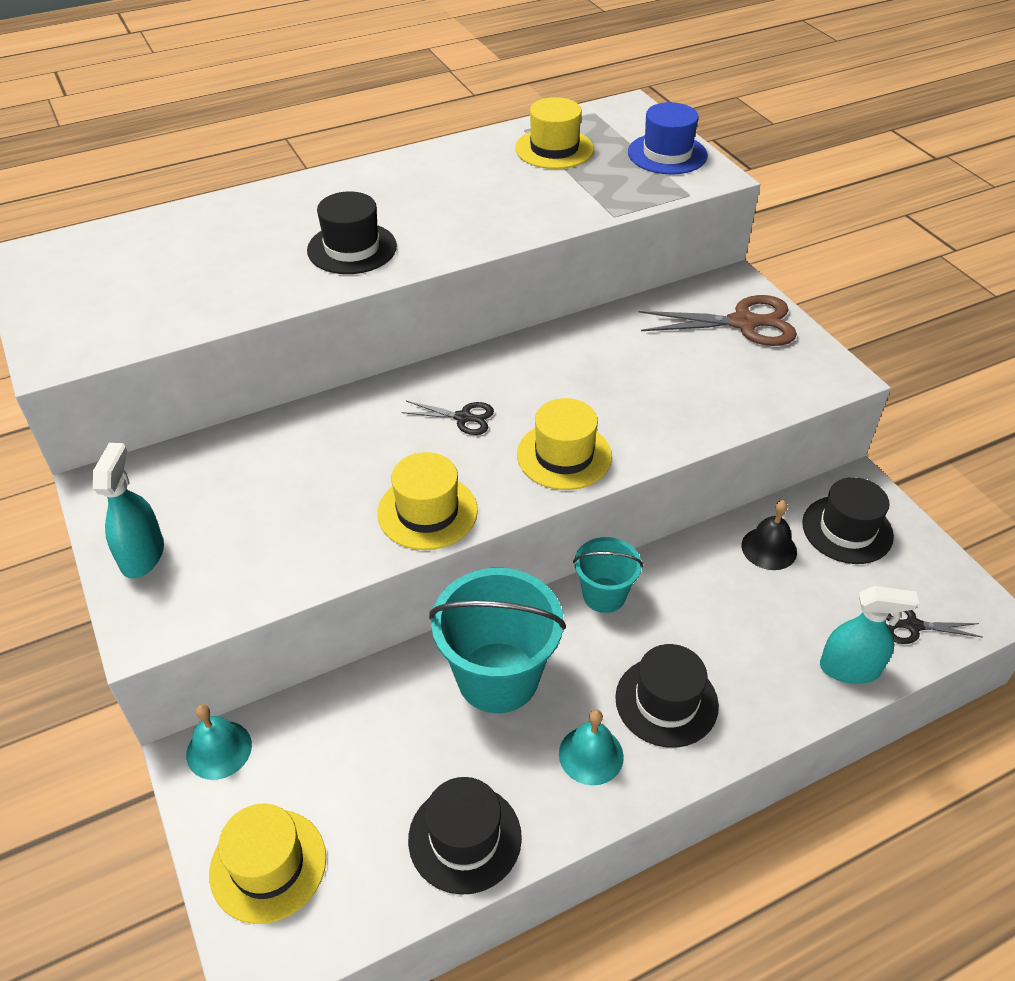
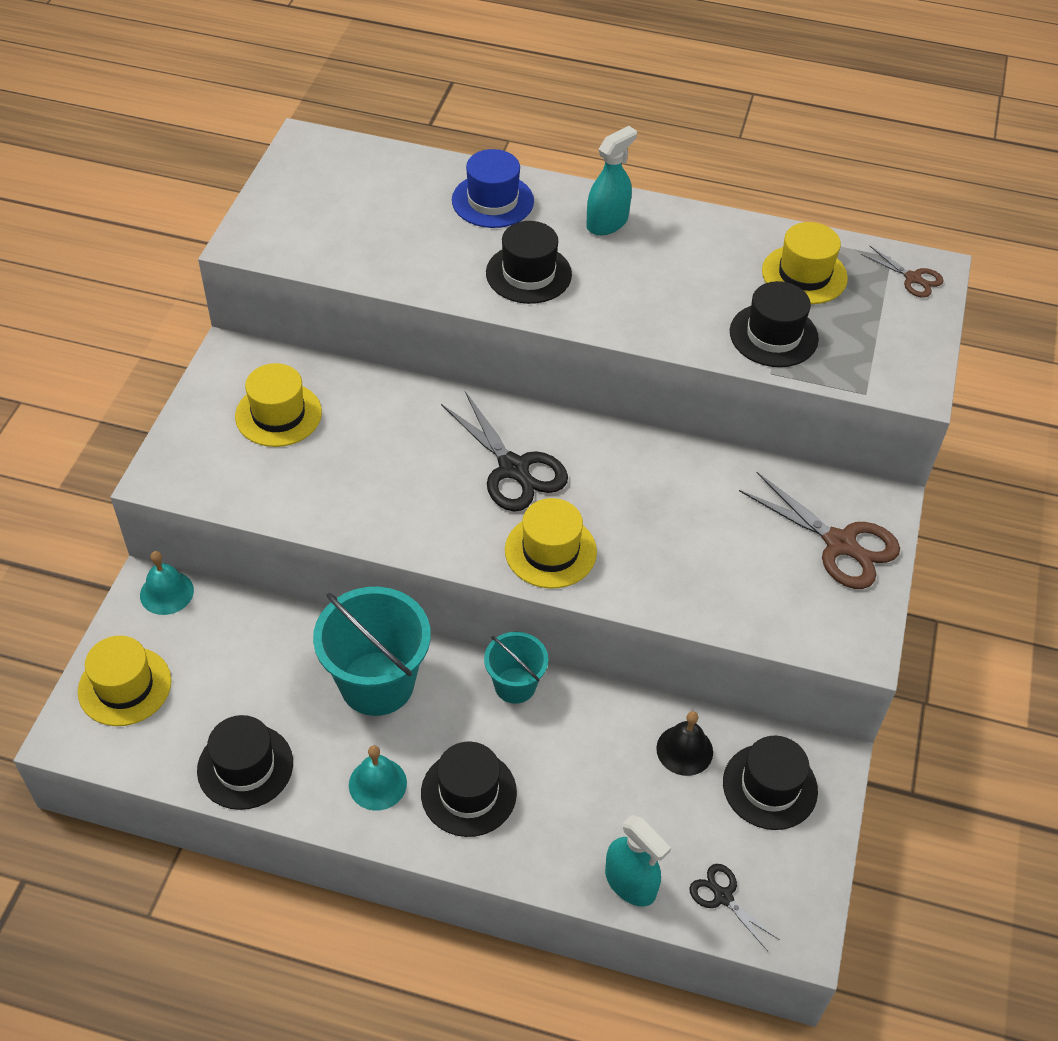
camera: 40 degrees right, 5 degrees up
turquoise spray bottle [93,443,164,578] -> turquoise spray bottle moved to [586,126,637,235]
yellow hat [377,452,478,550] -> yellow hat moved to [235,363,322,447]
black scissors [401,401,494,435] -> black scissors [441,391,568,511], size x1.86
blue hat [628,102,707,174] -> blue hat moved to [452,149,534,228]
none -> black hat [730,281,819,367]
none -> brown scissors [861,246,944,298]

